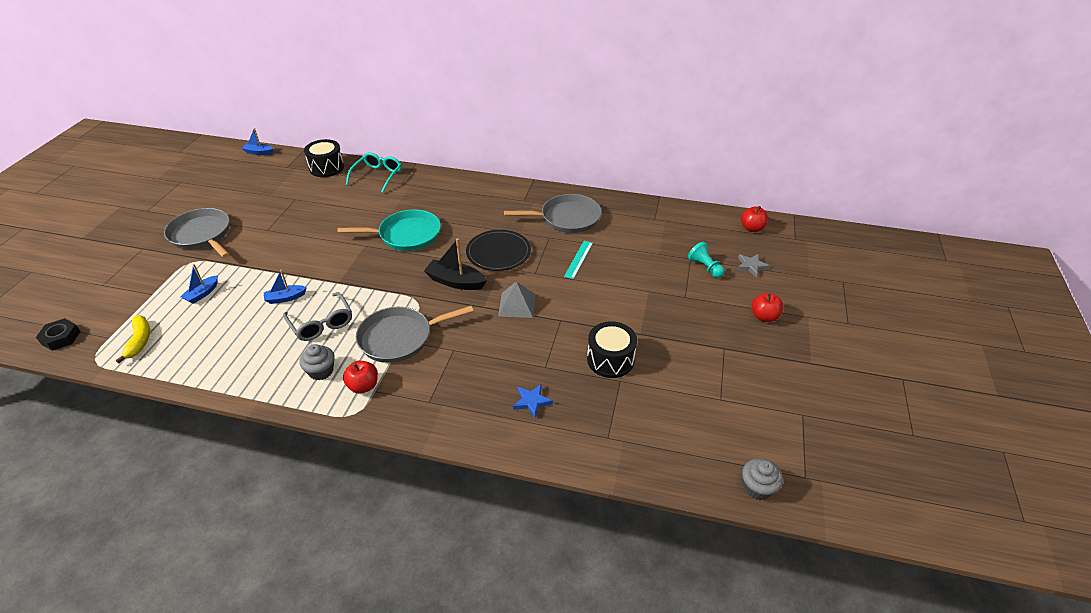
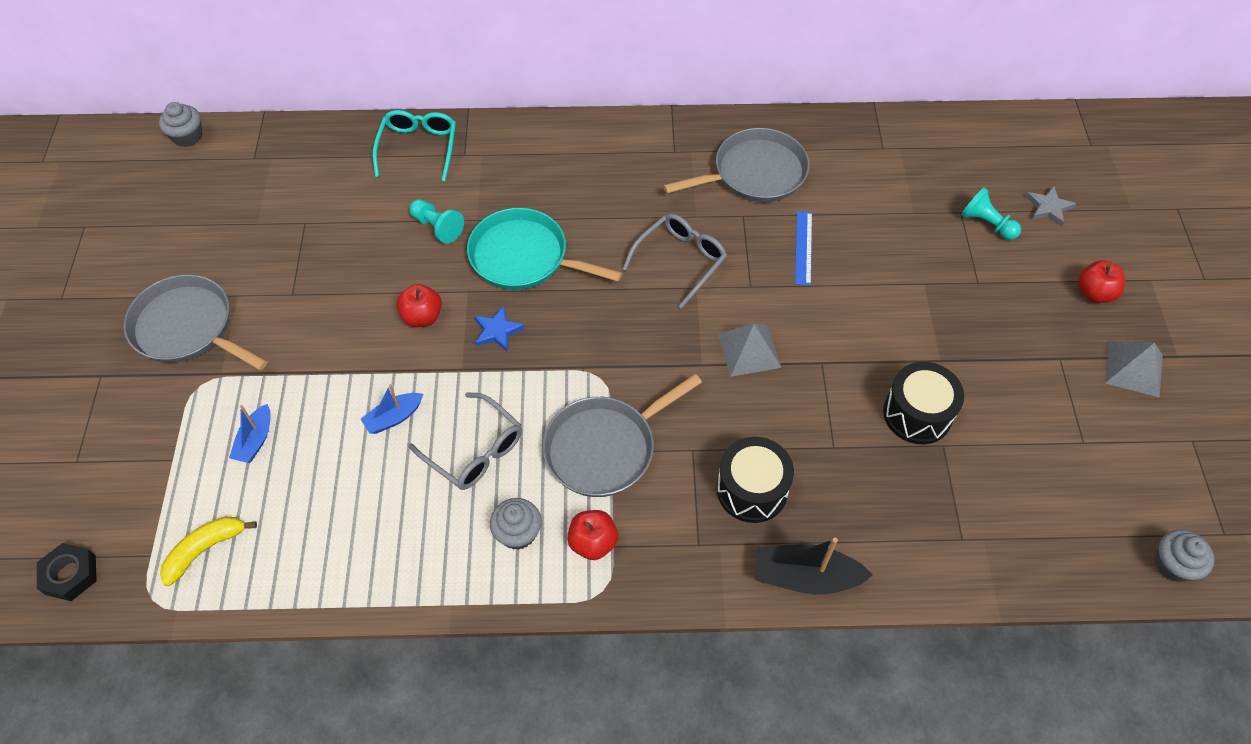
camera: 15 degrees left, 15 degrees up
yellow banana [116,315,150,363] -> yellow banana turned 105 degrees counterclockwise [160,516,257,586]
blue boat [242,128,273,155] -> grey cupcake [159,102,202,147]
black drum [304,139,344,177] -> black drum moved to [717,437,794,523]
turquoise pan [338,210,441,251] -> turquoise pan turned 135 degrees counterclockwise [467,208,622,290]
black boat [424,238,487,290] -> black boat moved to [755,538,872,594]
black plate [466,230,531,271] -> grey glasses [623,214,727,309]
blue star [513,384,553,418] -> blue star moved to [474,306,525,351]
turquoise ruler [564,241,593,279] -> blue ruler [795,211,812,286]
red apple [741,206,768,232] -> red apple moved to [396,284,442,327]
none -> turquoise pawn [409,199,464,244]
none -> grey pyramid [1105,341,1163,398]

